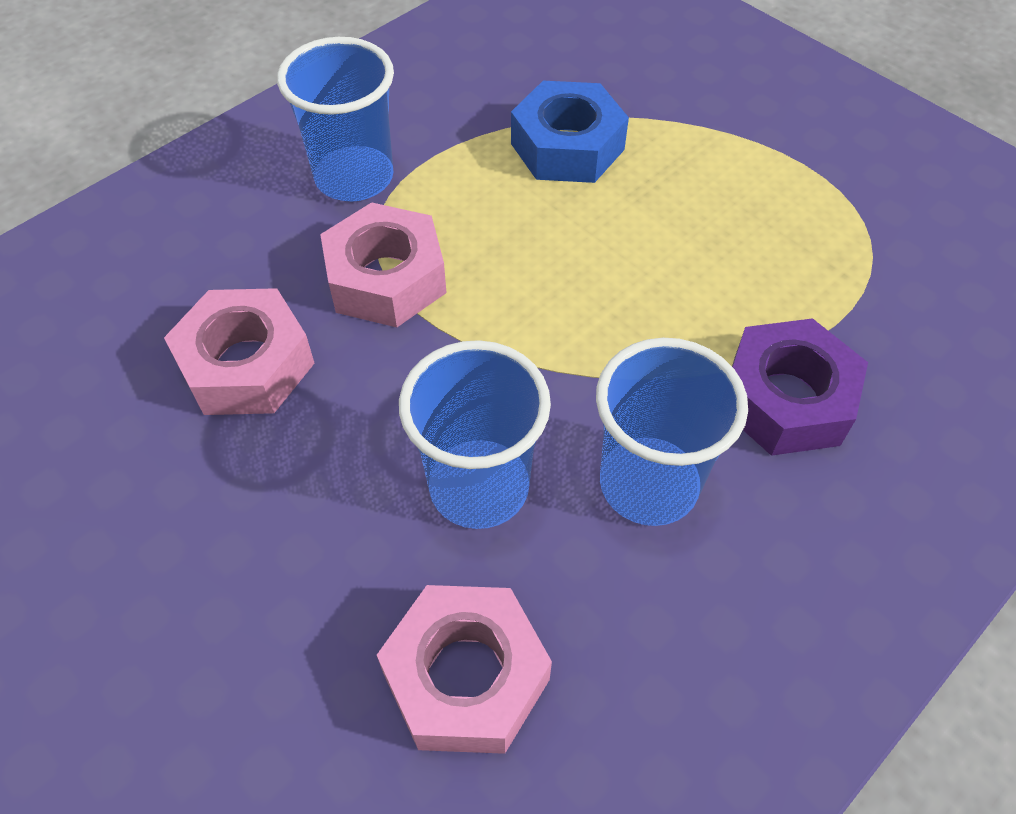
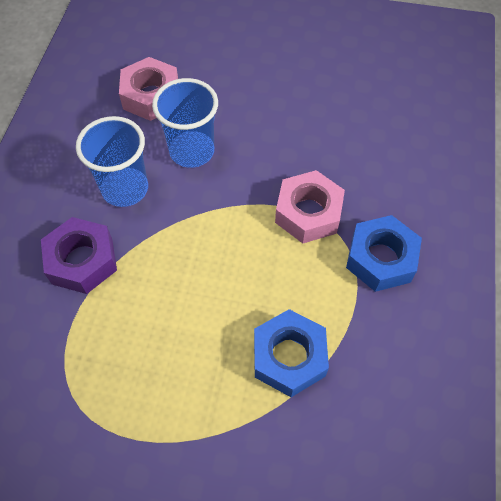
camera: 145 degrees right, 5 degrees up
pink nut [164,288,315,415] -> none
blue cup [277,37,394,202] -> blue nut [346,215,422,292]

